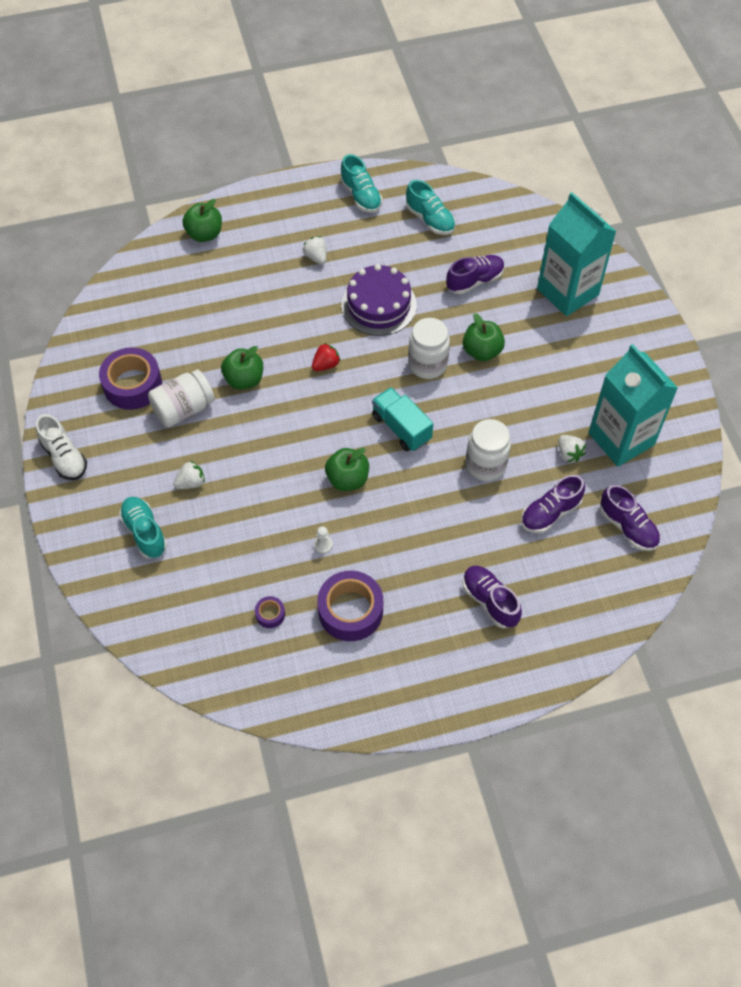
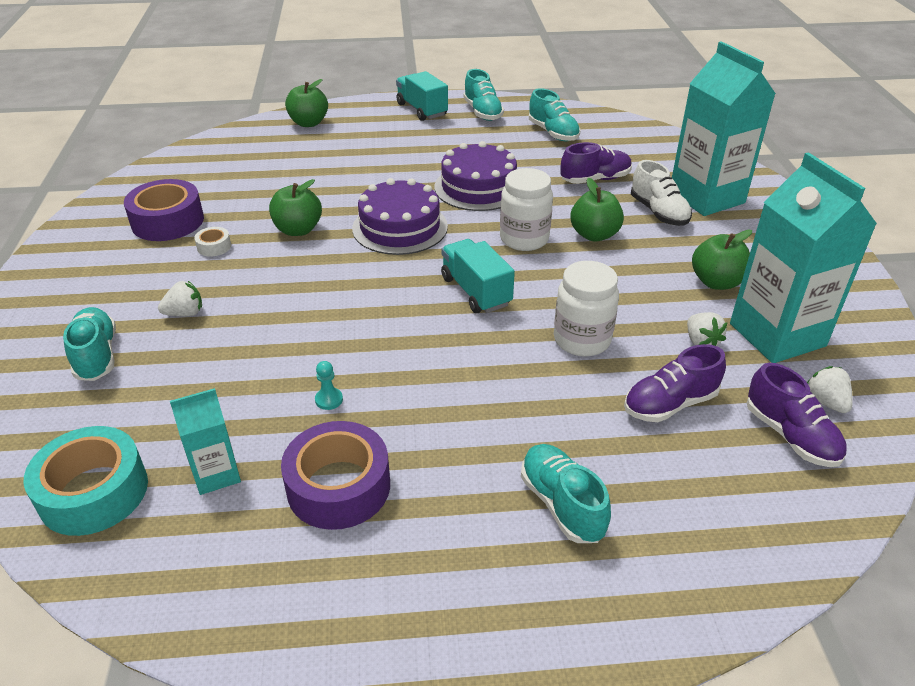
camera: 10 degrees right, 20 degrees down
white shoe [36,414,87,480] -> white shoe moved to [631,160,692,226]
white jar [148,369,215,427] -> white tape [194,227,231,257]
purple tape [255,596,285,628] -> turquoise carton [170,388,241,495]
white strawberry [303,236,327,264] -> white strawberry moved to [807,366,853,413]
red strawberry [312,343,341,371] -> purple cake [352,178,448,255]
white pawn [314,526,333,554] -> turquoise pawn [315,361,343,410]
green apple [325,447,369,491] -> green apple moved to [692,230,752,290]
purple shoe [463,566,522,628] -> turquoise shoe [521,444,611,543]
none -> turquoise tape [24,426,148,536]
none -> turquoise truck [396,71,448,121]

